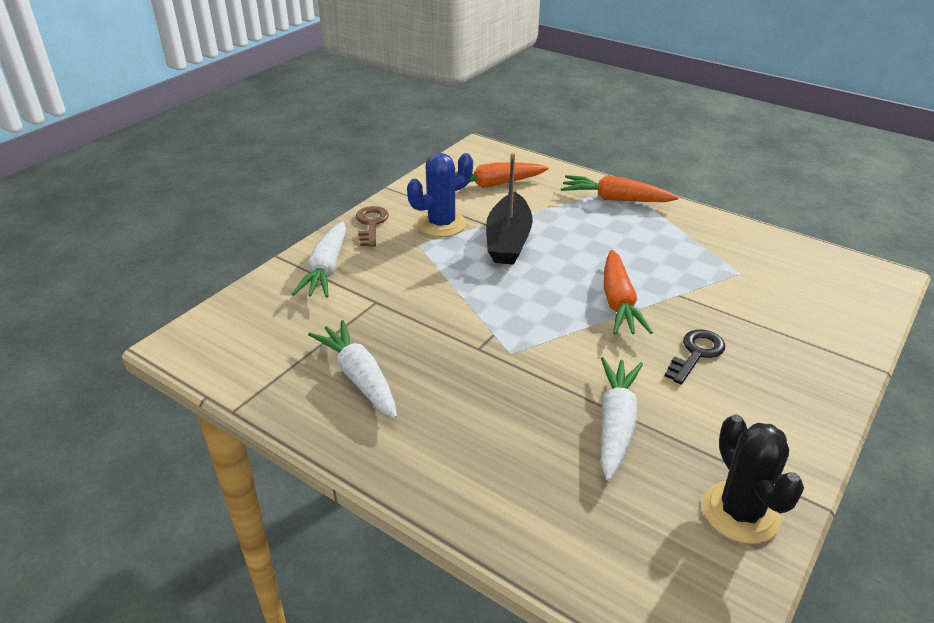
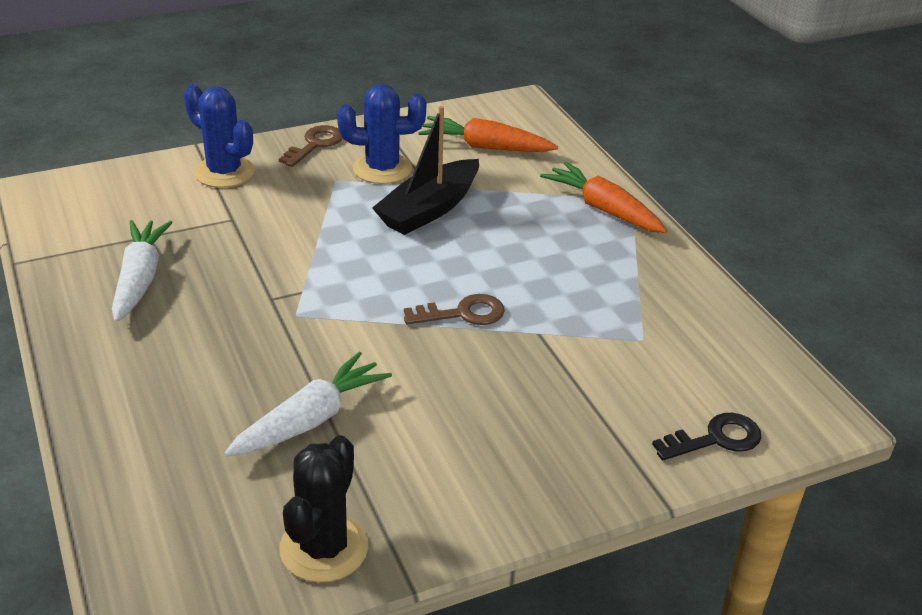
camera: 30 degrees right, 0 degrees up
white carrot [292,221,346,298] -> blue cactus [184,84,255,188]
orange carrot [604,250,653,335] -> brown key [404,294,505,325]
black key [665,329,725,384] -> black key moved to [652,413,762,460]

